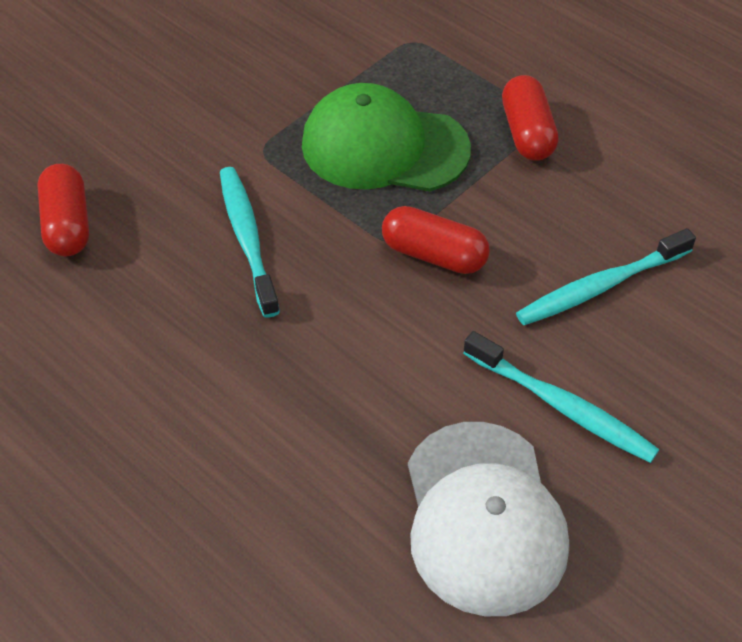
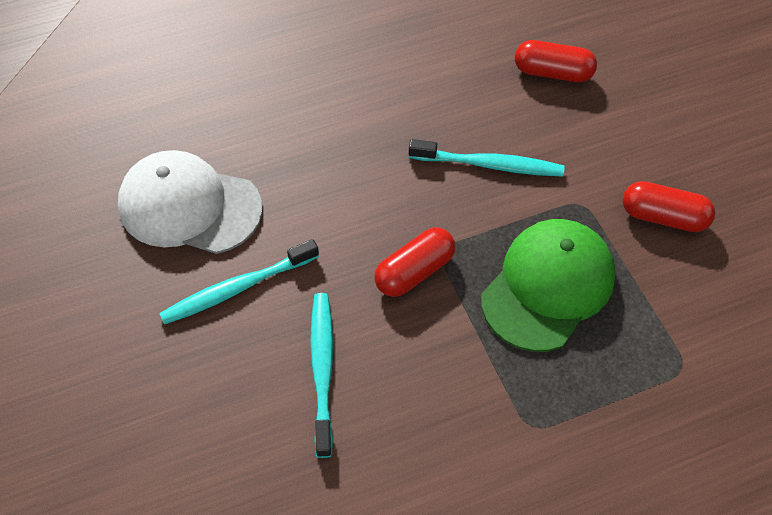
camera: 115 degrees right, 5 degrees up
red capsule [502,75,558,160] -> red capsule moved to [623,181,715,232]

